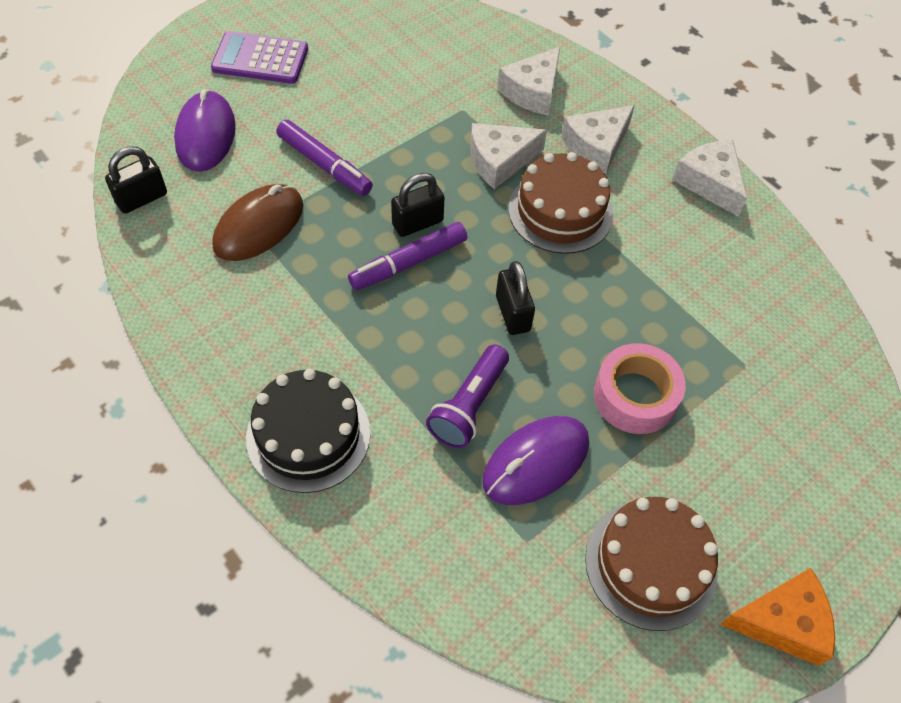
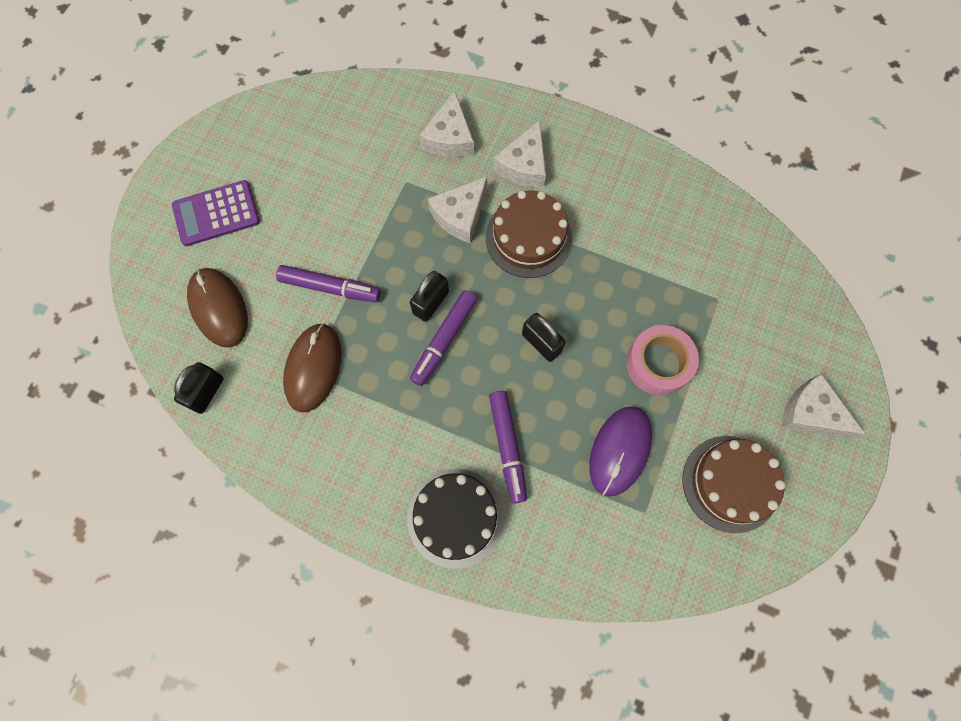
camera: 25 degrees left, 15 degrees up
purple mouse [174,89,236,172] -> brown mouse [187,268,248,348]
purple flashlight [426,345,509,448] -> none
white cheese [672,140,747,216] -> white cheese moved to [781,374,865,439]
orange cheese [720,568,835,666] -> none
none -> purple marker [489,391,527,504]

